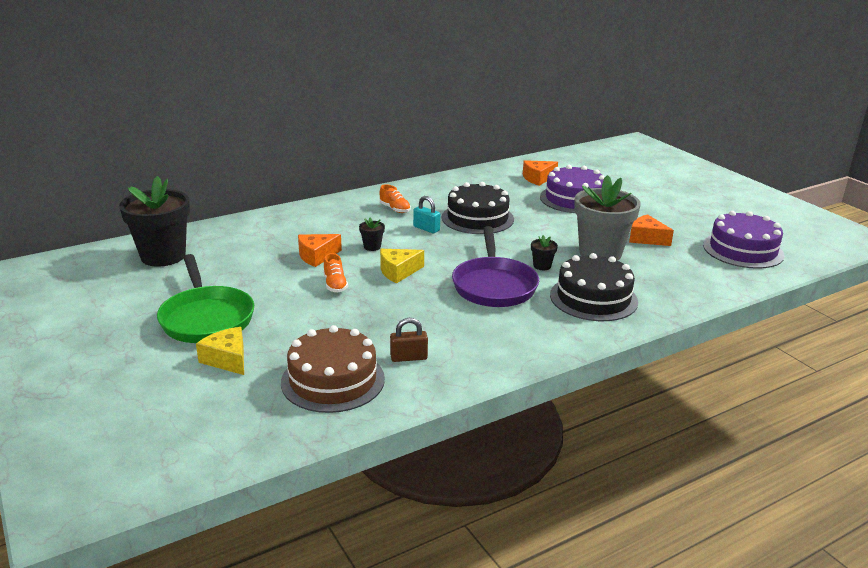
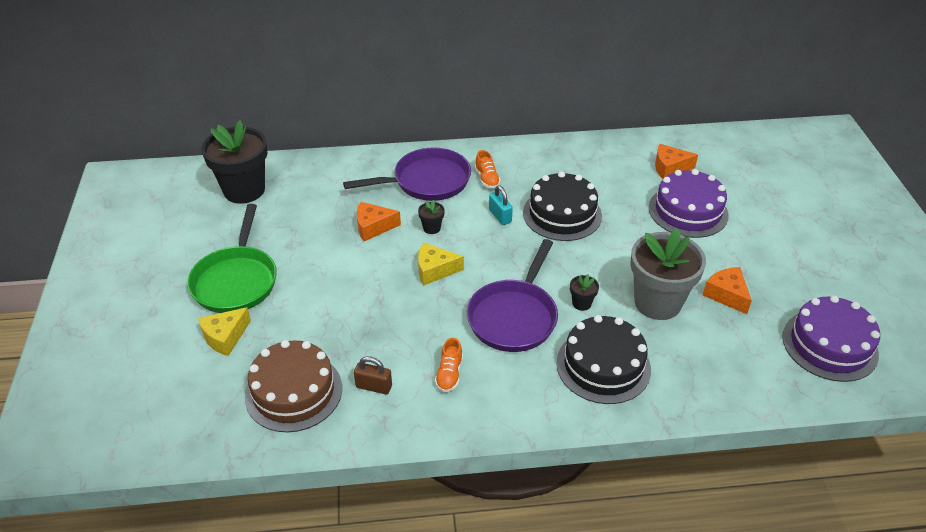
camera: 25 degrees right, 15 degrees up
yellow cheese [196,327,244,375] -> yellow cheese turned 120 degrees counterclockwise [198,307,251,356]
orange shoe [323,253,348,292] -> orange shoe moved to [435,338,463,392]
none -> purple pan [343,147,471,201]

